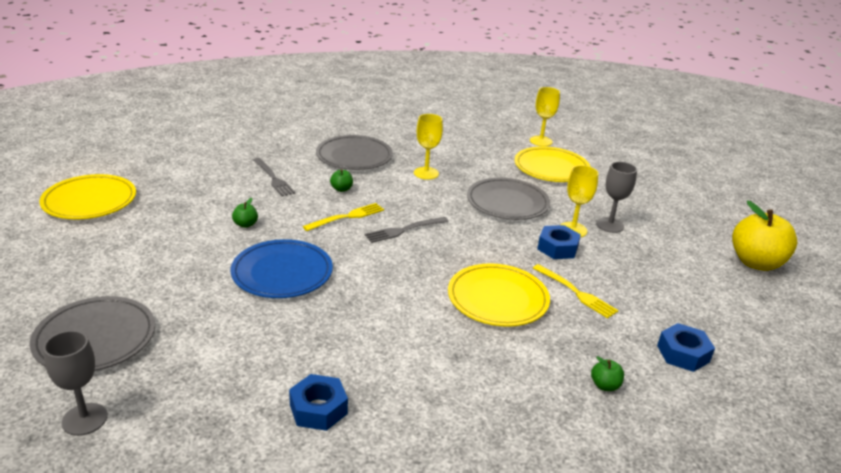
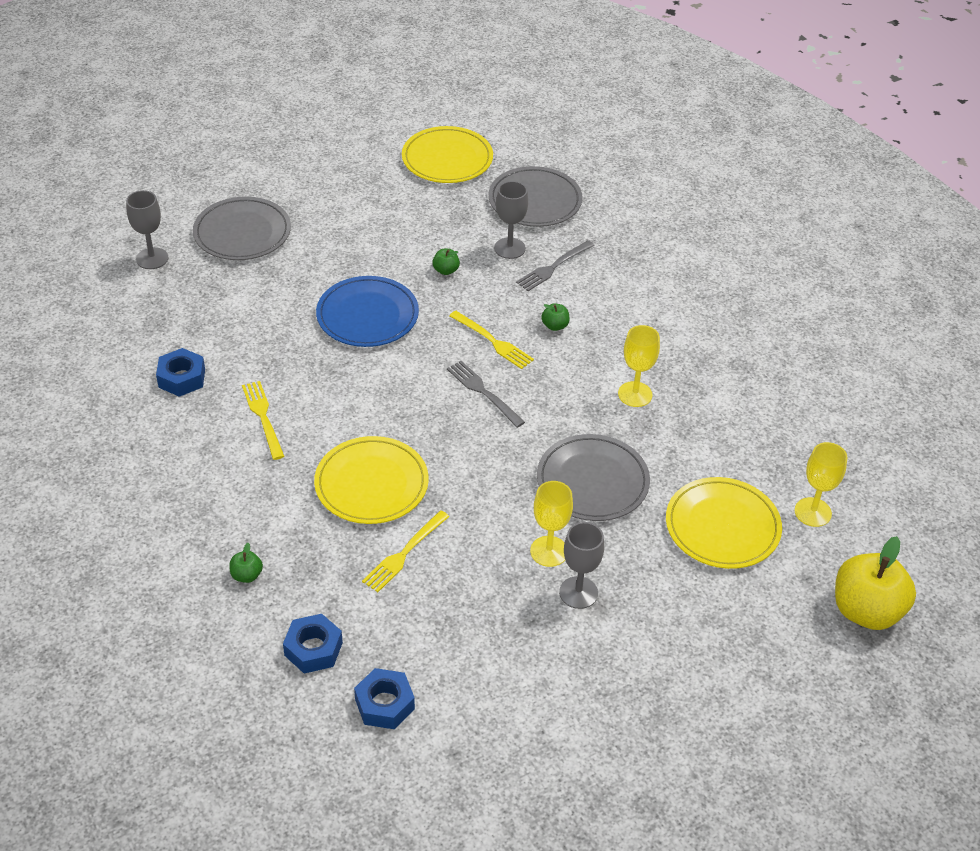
camera: 80 degrees right, 15 degrees up
grey plate [316,135,393,170] -> grey plate moved to [488,166,582,227]
blue nut [537,225,581,259] -> blue nut moved to [354,668,415,729]
yellow apple [732,201,797,271] -> yellow apple moved to [835,536,916,630]
none -> yellow fork [242,381,284,460]
none -> grey goblet [494,181,528,259]

